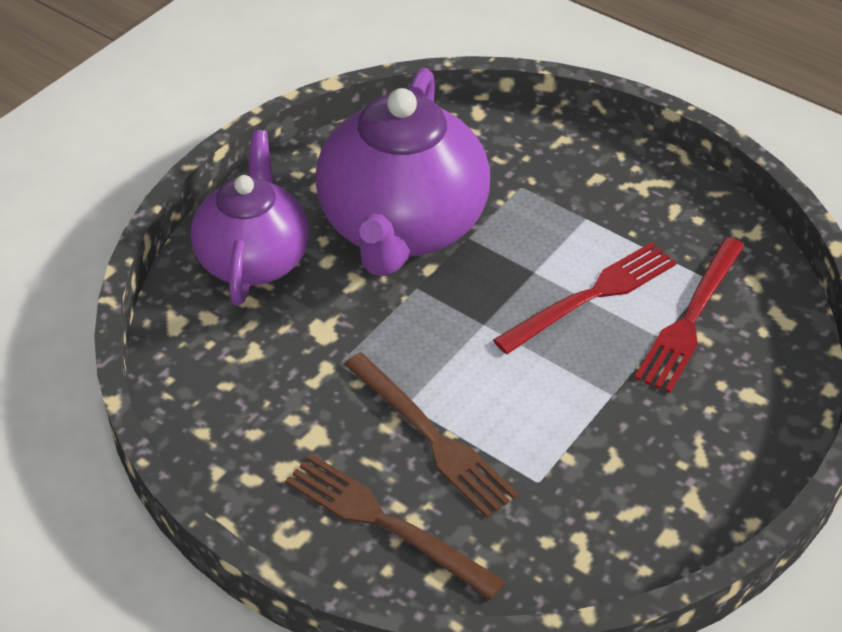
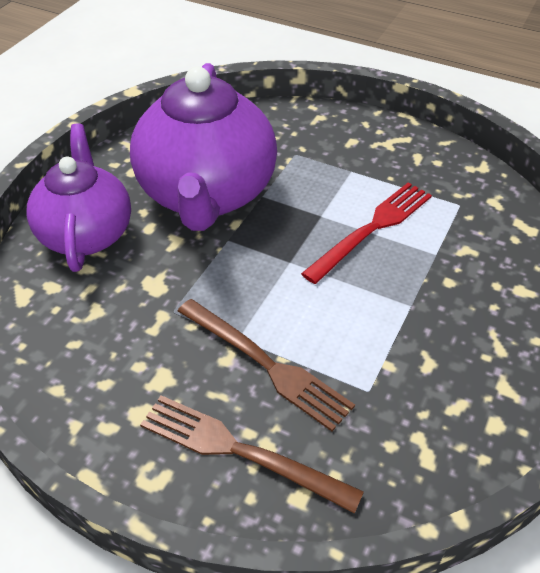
camera: 10 degrees left, 0 degrees up
red fork [634,237,745,393] -> none

